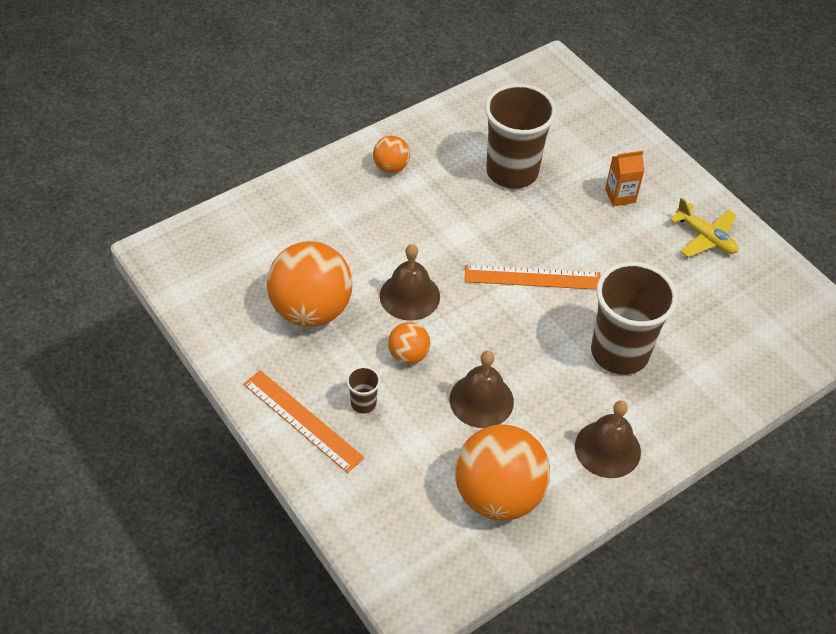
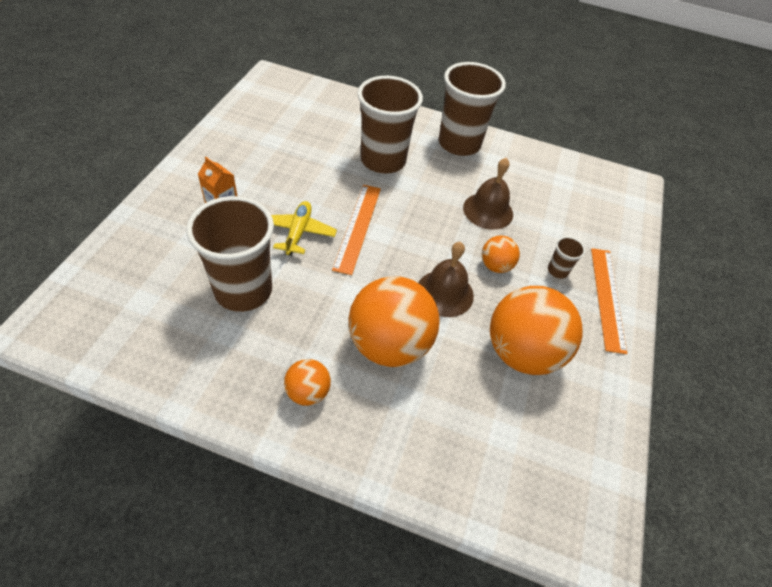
camera: 130 degrees left, 0 degrees up
orange ball [455,425,550,521] -> orange ball moved to [348,276,440,367]
orange ruler [465,265,600,290] -> orange ruler turned 45 degrees clockwise [332,185,381,275]
brown bell [575,401,641,478] -> brown cup [439,62,506,156]
yellow plane [670,198,738,257] -> yellow plane moved to [271,201,337,256]

